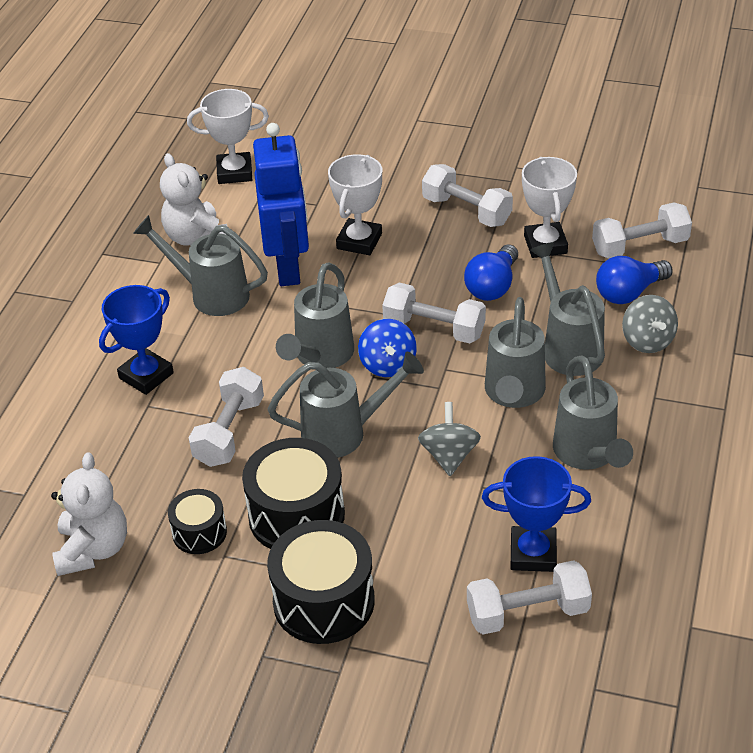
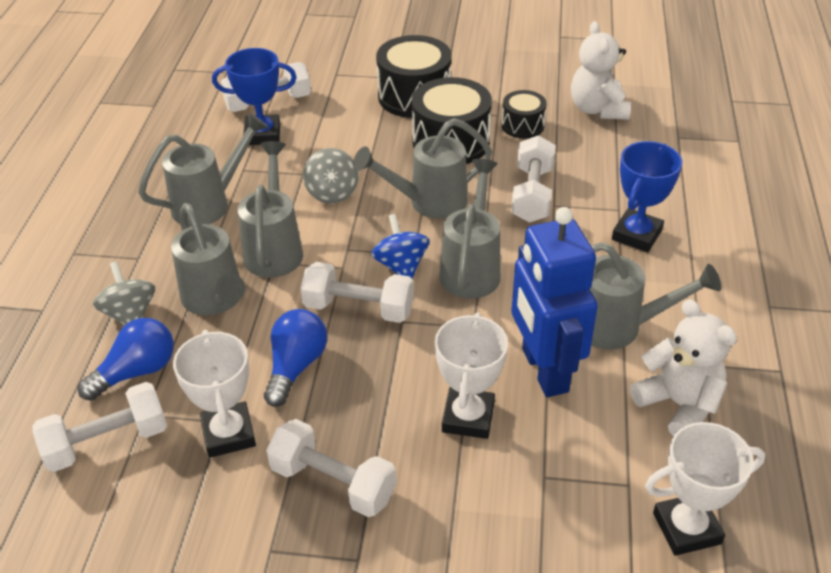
camera: 170 degrees right, 0 degrees up
grey watering can [553,355,633,470] -> grey watering can turned 75 degrees clockwise [138,112,268,227]

